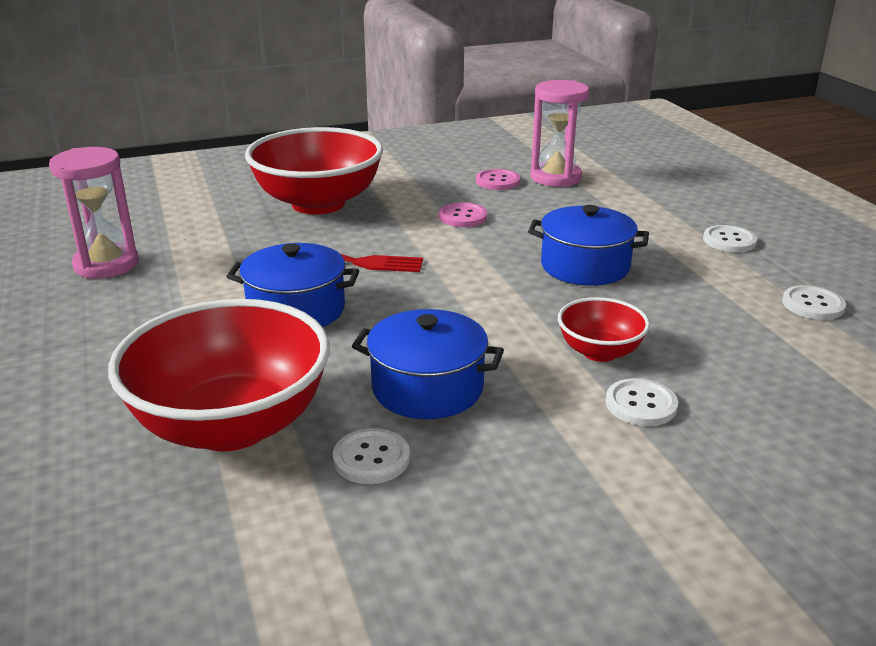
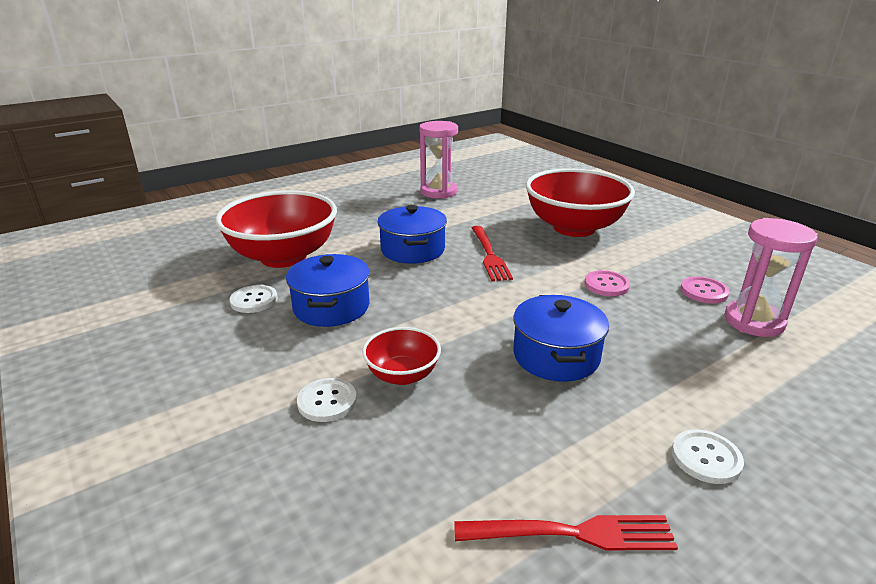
camera: 75 degrees right, 0 degrees up
white button [782,285,846,320] -> red fork [454,515,678,551]

